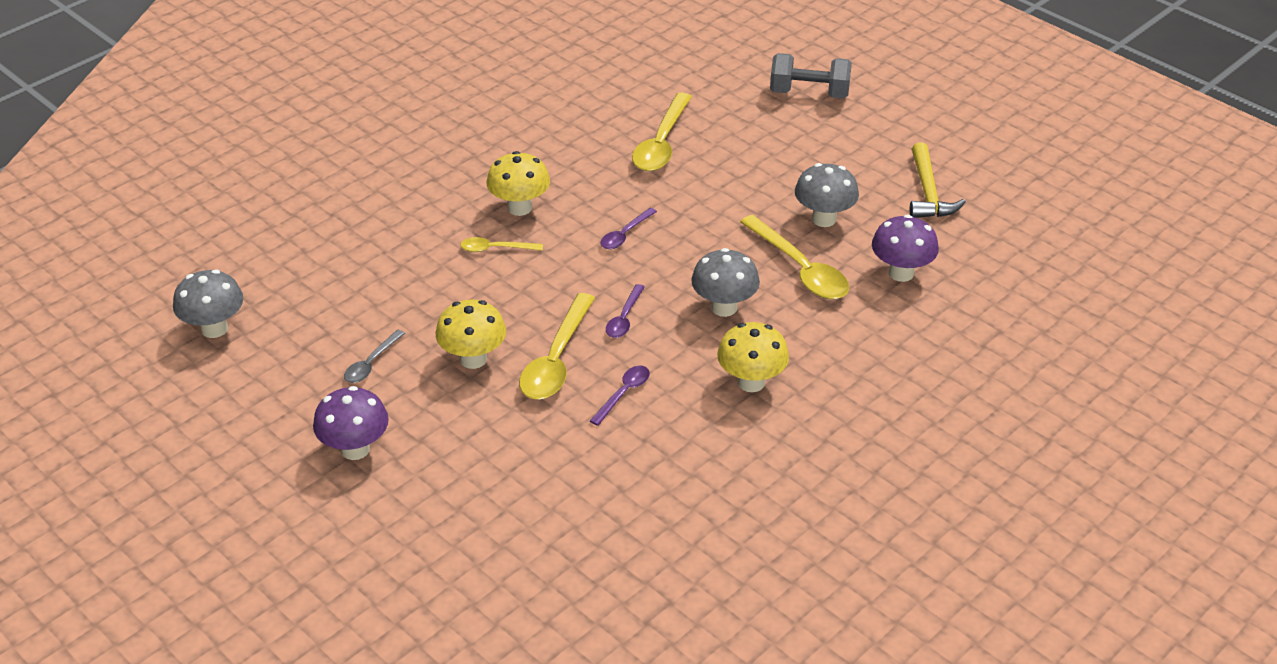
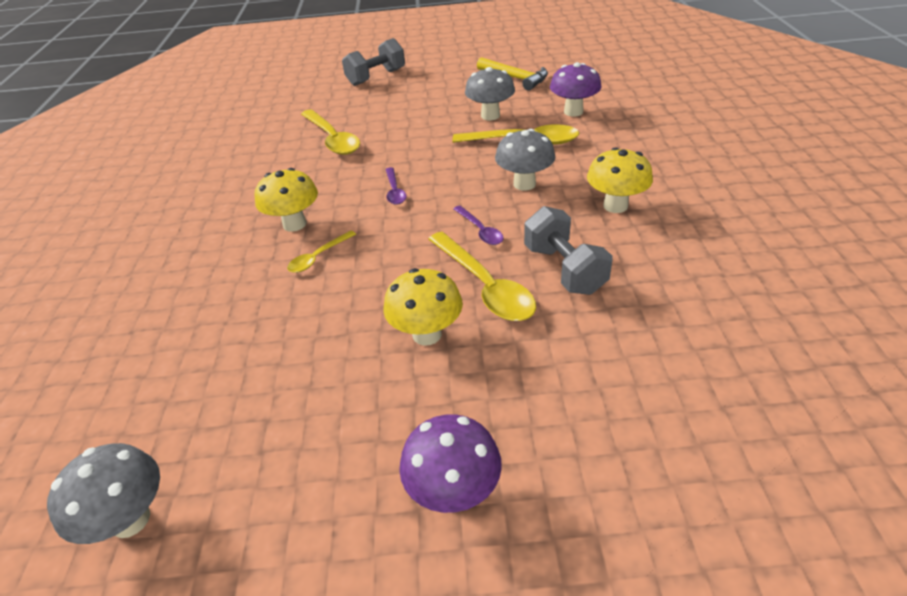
camera: 45 degrees left, 0 degrees up
grey spoon [344,330,405,383] -> none
purple spoon [590,366,650,426] -> grey dumbbell [524,206,613,295]

